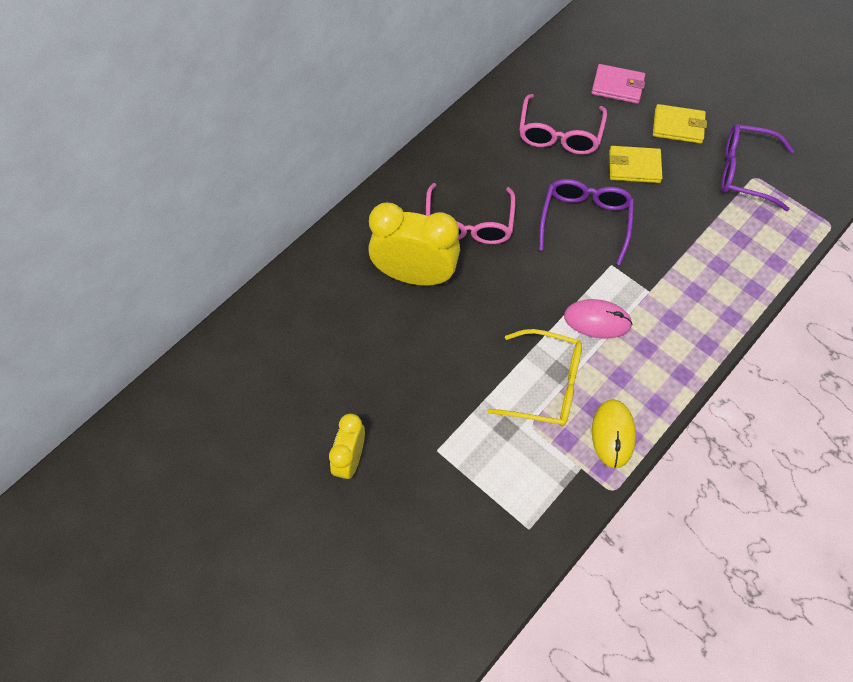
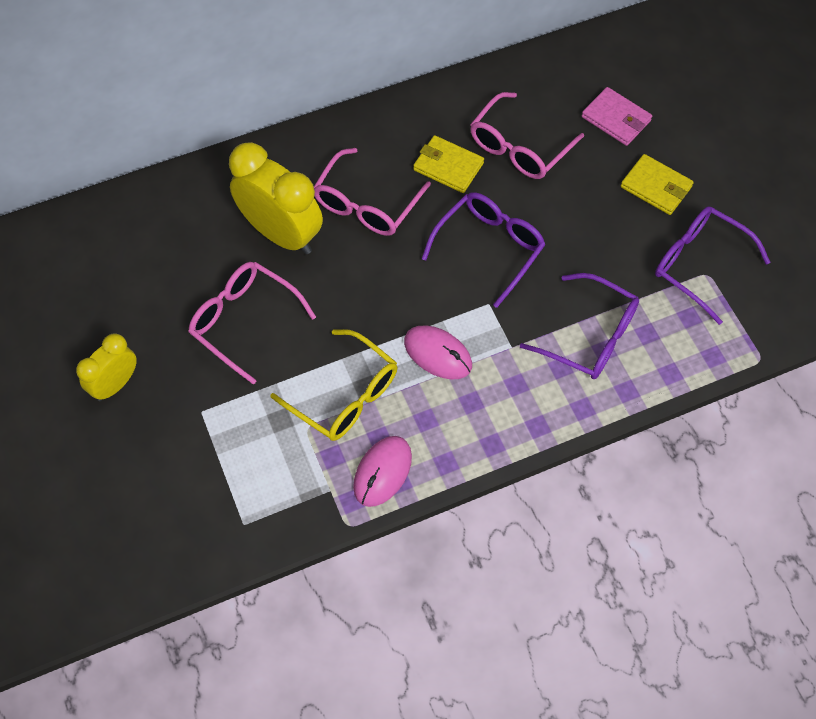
camera: 25 degrees right, 0 degrees up
yellow mouse [592,399,636,468] -> pink mouse [353,436,412,507]
yellow wallet [609,146,662,183] -> yellow wallet moved to [413,135,484,193]
none -> pink glasses [188,262,316,385]
none -> purple glasses [520,273,639,379]

